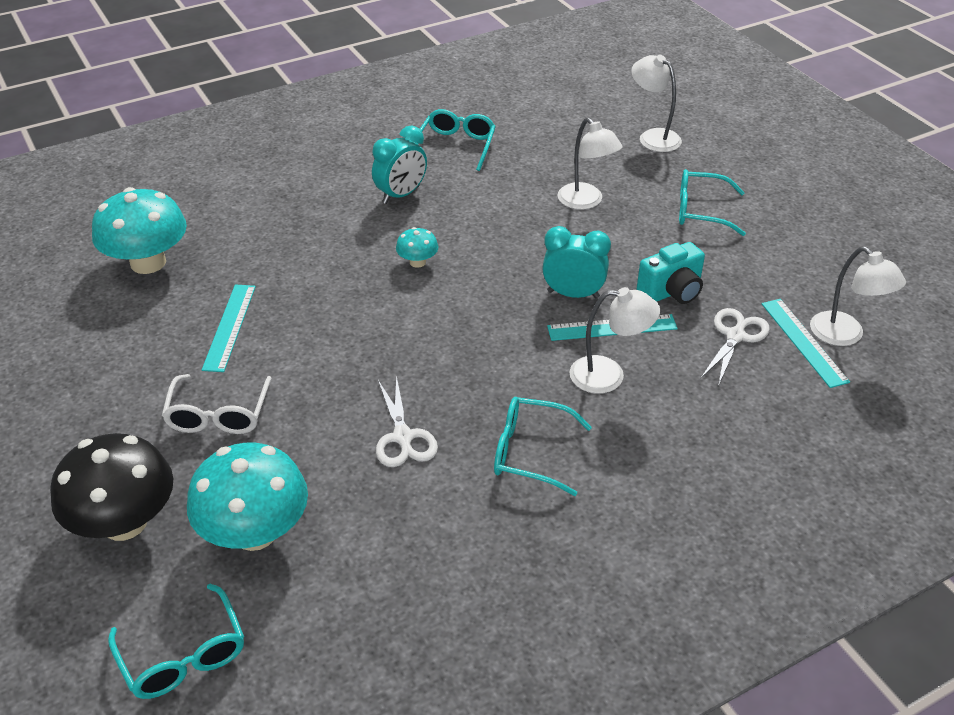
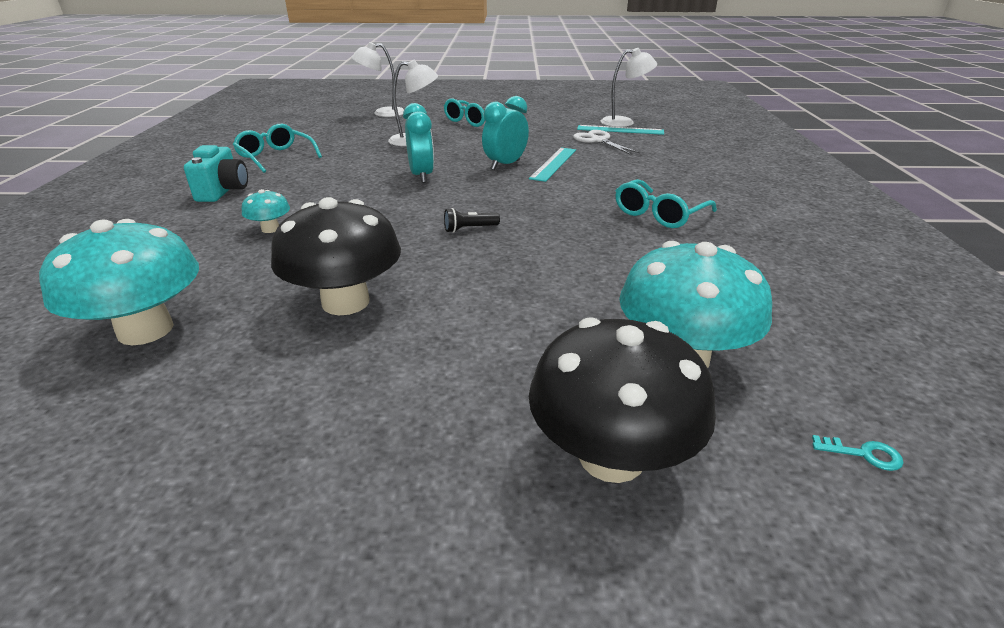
camera: 60 degrees left, 10 degrees down
turquoise glasses [108,584,244,699] -> turquoise key [812,435,904,471]
white glasses [162,374,272,434] -> none
turquoise ruler [202,285,256,372] -> black mushroom [271,197,401,315]
turquoise clock [372,125,427,204] -> turquoise clock moved to [403,103,434,183]
white scissors [376,375,438,467] -> none
turquoise mushroom [396,227,438,268] -> turquoise mushroom moved to [242,189,290,233]
white lamp [570,287,660,394] -> none
turquoise camera [637,242,705,304] -> turquoise camera moved to [184,145,248,202]
none -> black flashlight [444,208,500,233]

